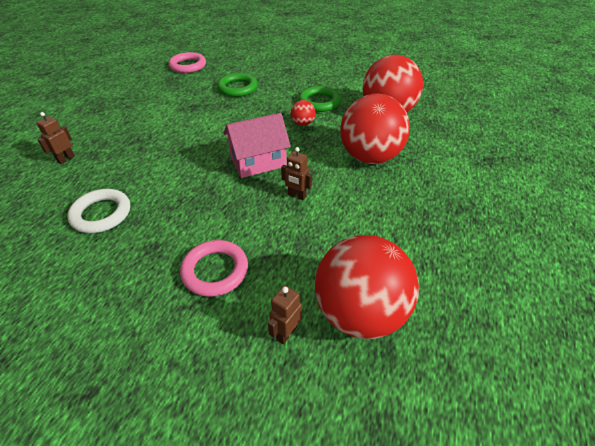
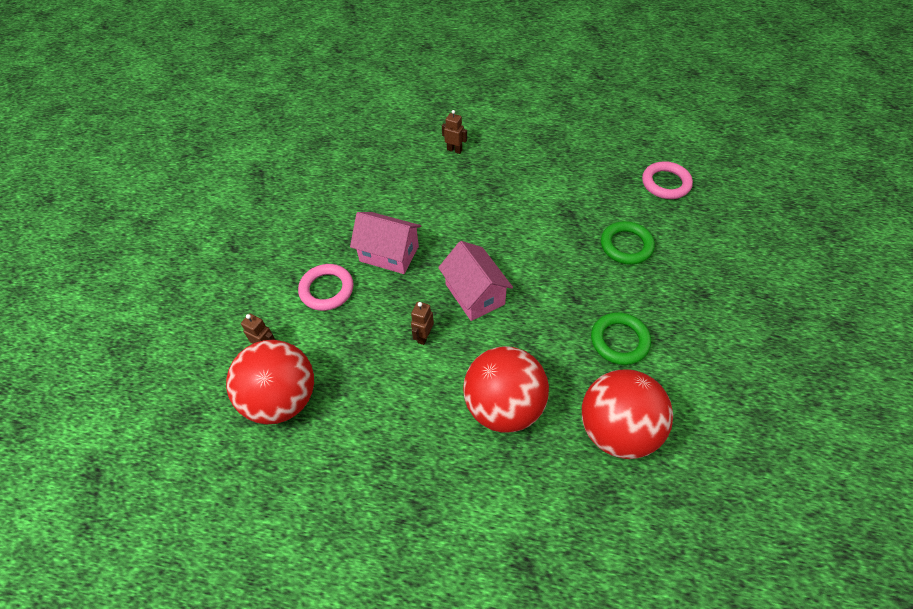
camera: 85 degrees right, 10 degrees up
white ring [67,189,130,233] -> none
red ball [291,100,315,126] -> none
none -> pink house [350,212,421,274]

